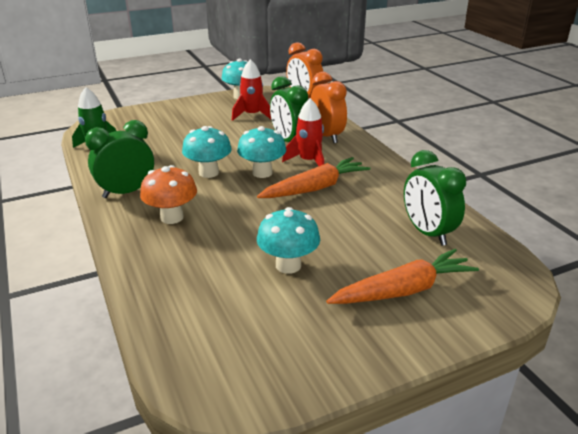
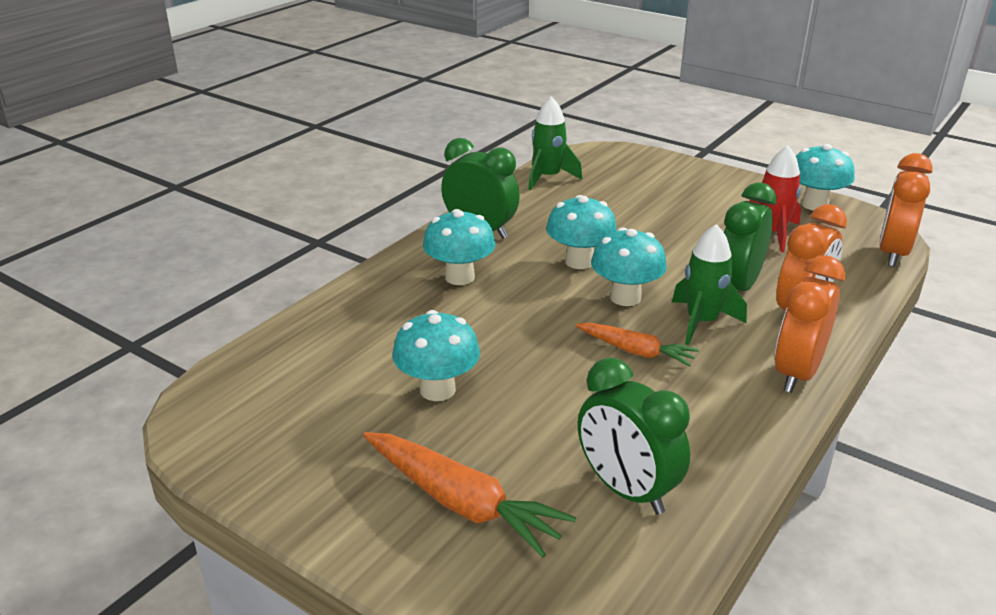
camera: 60 degrees right, 0 degrees up
orange mushroom [140,165,197,224] -> turquoise mushroom [423,209,496,285]
orange carrot [257,157,370,198] -> orange carrot [575,323,699,367], size x0.63
red rocket [282,98,324,166] -> green rocket [672,224,747,345]
green clock [404,150,466,246] -> green clock turned 75 degrees counterclockwise [578,358,690,515]
none -> orange clock [775,256,846,393]

